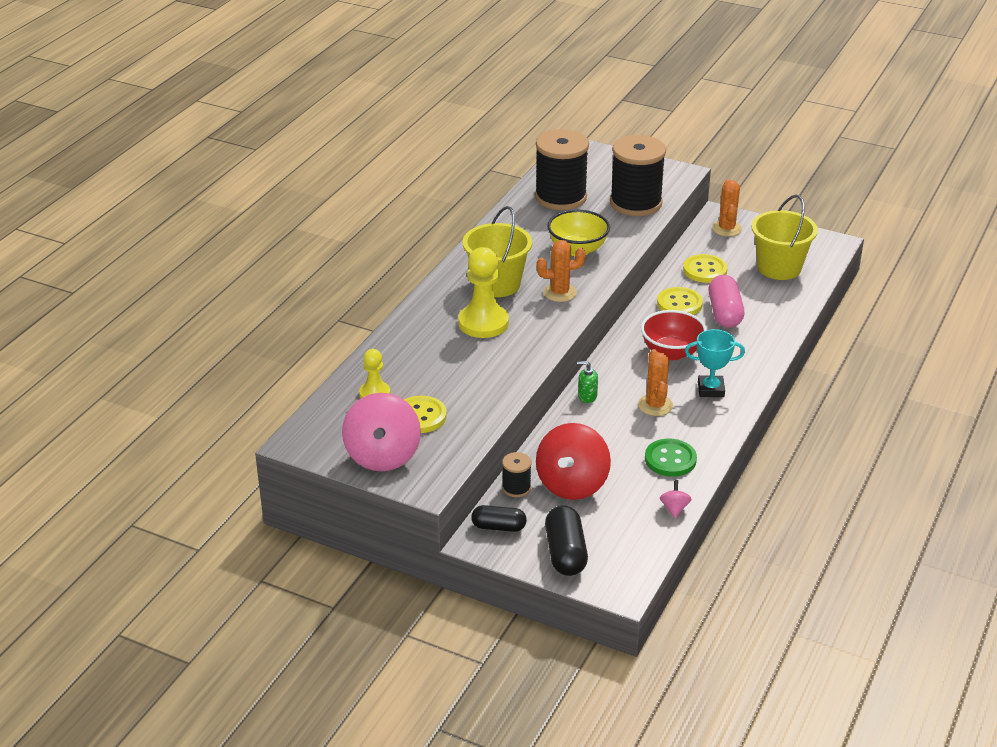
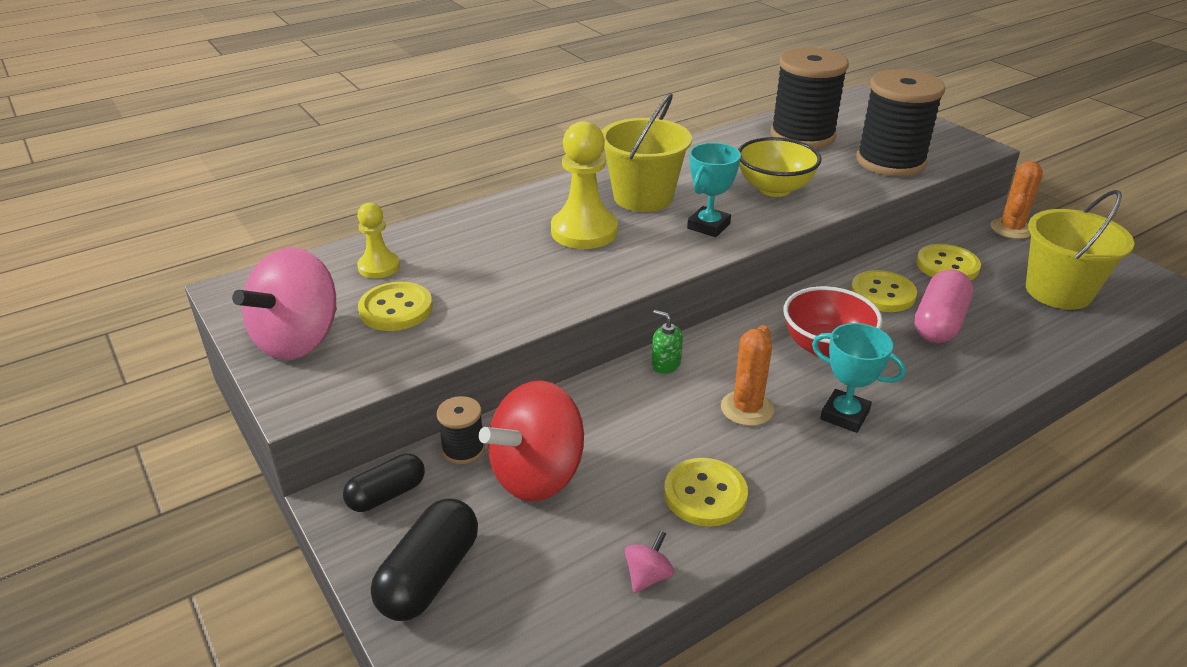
camera: 30 degrees right, 0 degrees up
black capsule [471,505,527,532] -> black capsule turned 75 degrees counterclockwise [343,453,425,512]
orange cactus [536,240,586,302] -> turquoise trophy [687,143,741,237]
green button [645,439,697,477] -> yellow button [664,458,748,527]

